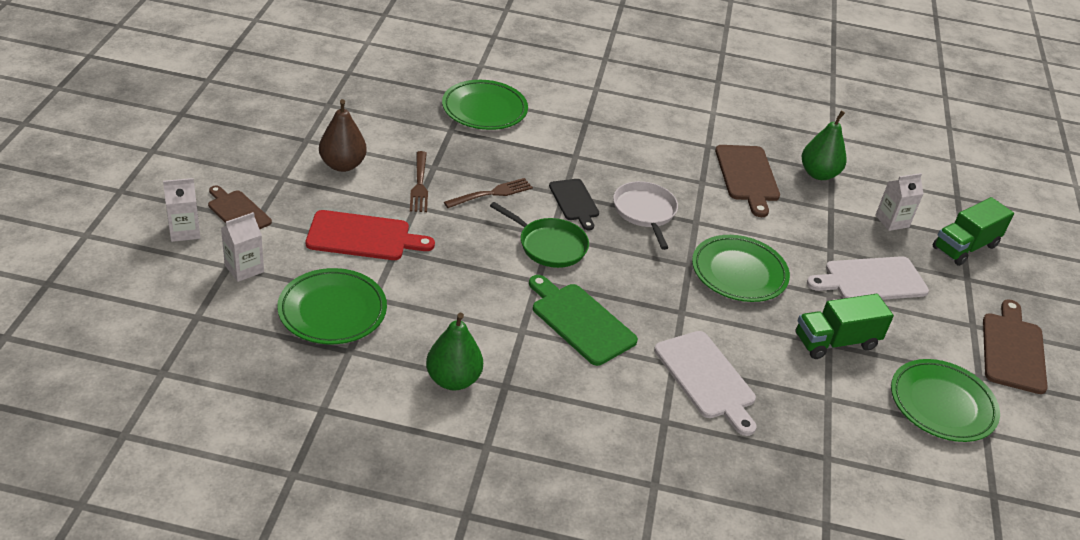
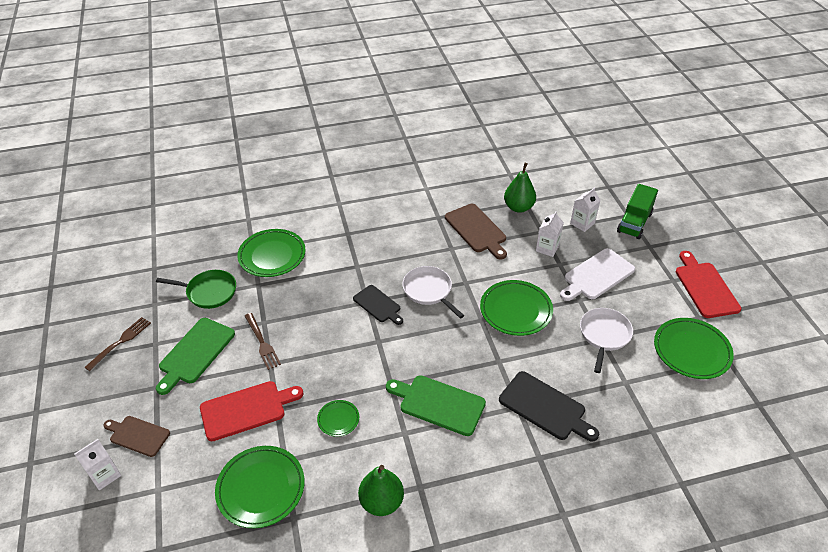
camera: 20 degrees left, 5 degrees up
white carton [221,212,264,282] -> white carton moved to [536,211,564,257]
brown pear [319,99,367,172] -> green cutting board [156,318,235,395]
brown fork [444,178,533,208] -> brown fork moved to [84,317,151,371]
green pan [490,202,589,268] -> green pan moved to [156,270,236,309]
white cutting board [654,331,756,436] -> black cutting board [499,371,599,442]
green truck [795,294,894,359] -> white pan [580,308,633,373]
brown cutting board [983,299,1048,394] -> red cutting board [676,251,742,318]
none -> green plate [317,400,359,437]

